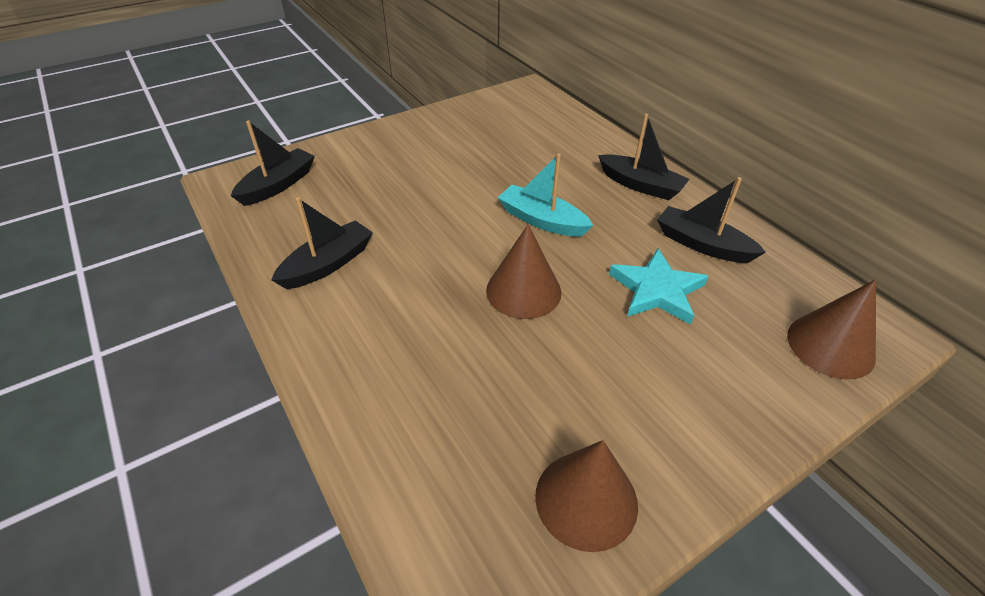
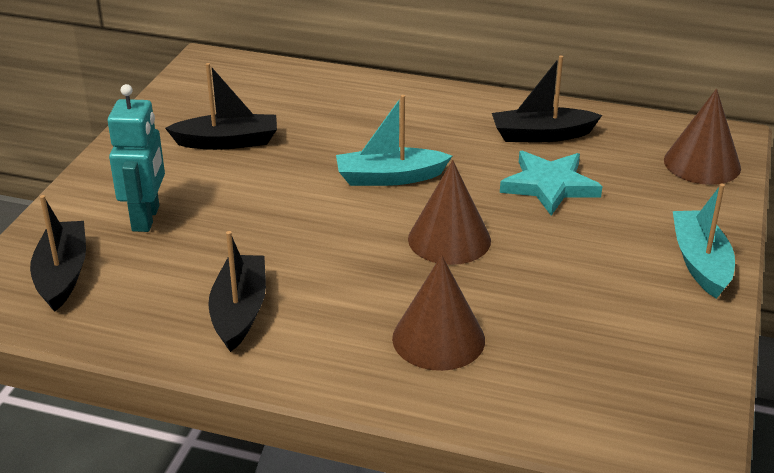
camera: 40 degrees left, 10 degrees down
brown cone [535,440,638,552] -> brown cone moved to [392,255,485,371]
black boat [598,114,690,200] -> black boat moved to [165,63,277,150]
none -> turquoise robot [108,84,165,232]
none -> turquoise boat [673,184,735,299]

